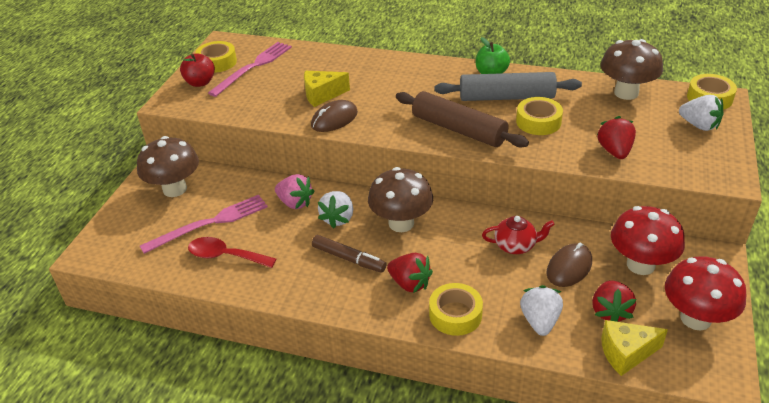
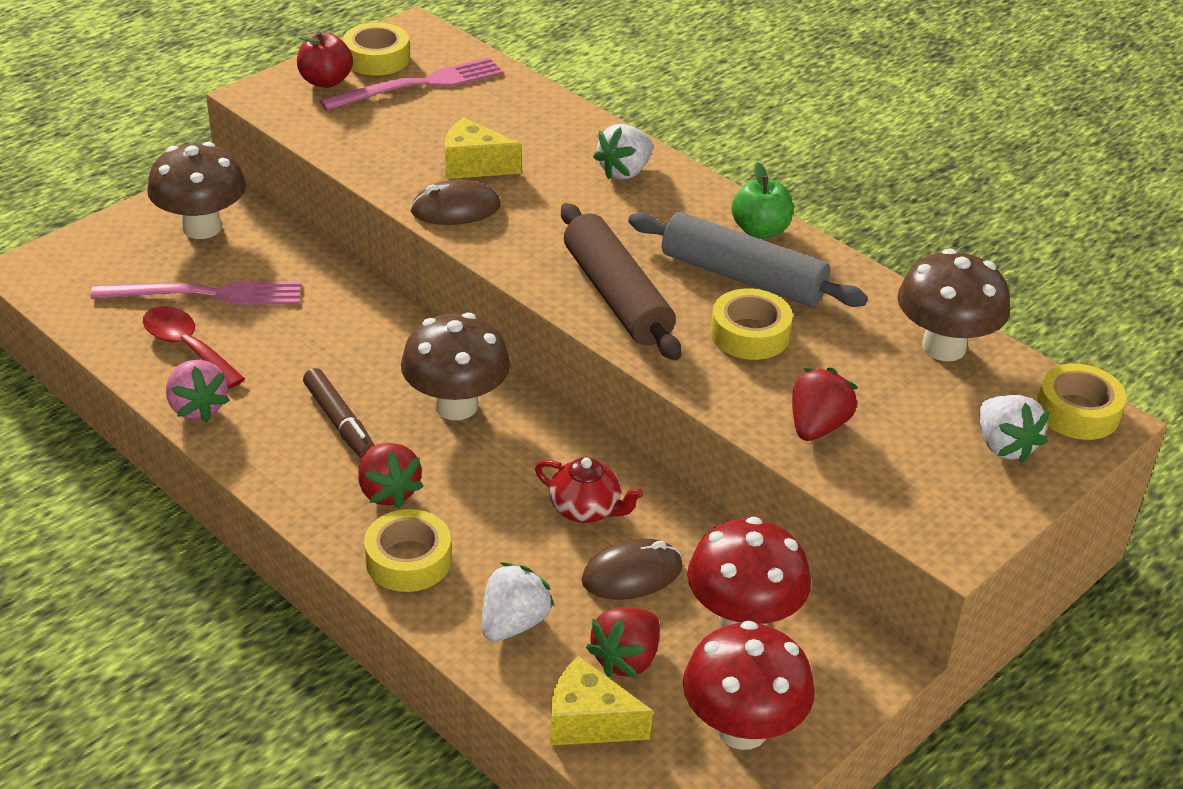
camera: 25 degrees right, 0 degrees up
pink strawberry [275,174,314,209] -> pink strawberry moved to [166,360,230,422]
white strawberry [318,191,353,229] -> white strawberry moved to [593,124,653,180]

